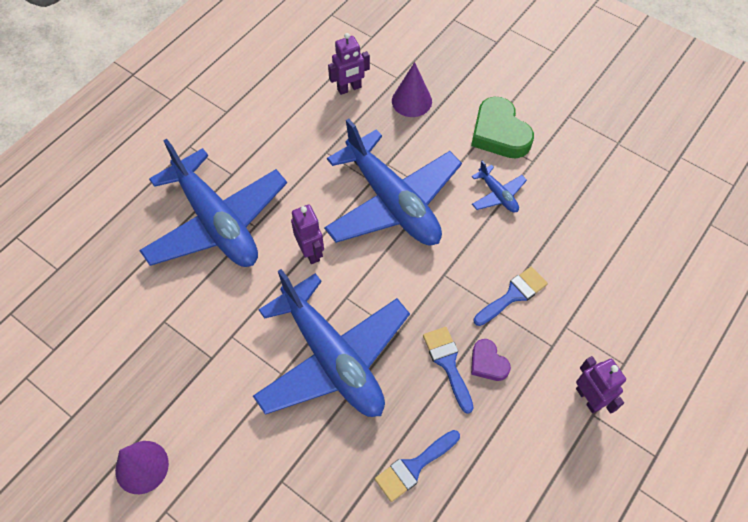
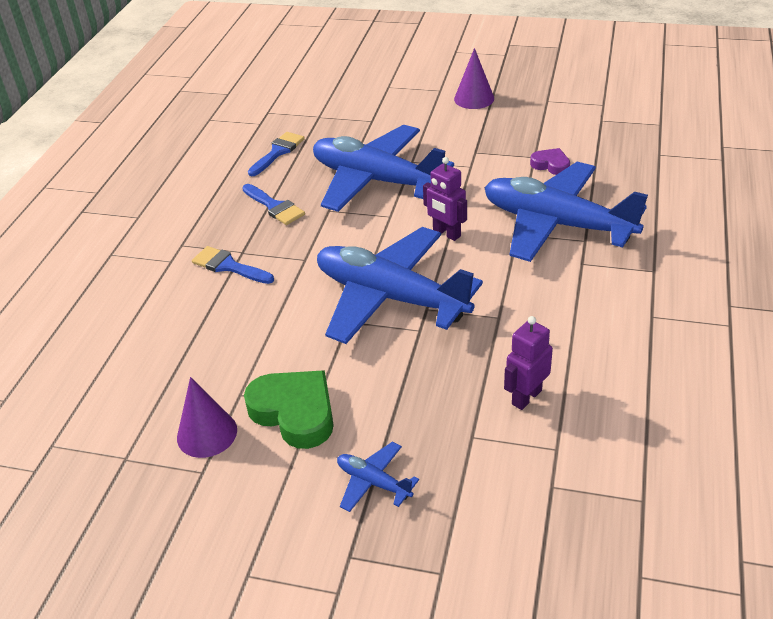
camera: 160 degrees right, 20 degrees down
purple cone [392,62,432,117] -> purple cone moved to [177,377,237,458]
blue plane [471,161,527,213] -> blue plane moved to [337,442,419,512]
purple heart [471,339,511,381] -> purple heart moved to [530,148,570,175]
blue brush [474,267,548,326] -> blue brush turned 90 degrees clockwise [192,246,274,284]
purple robot [576,356,626,414] -> none

